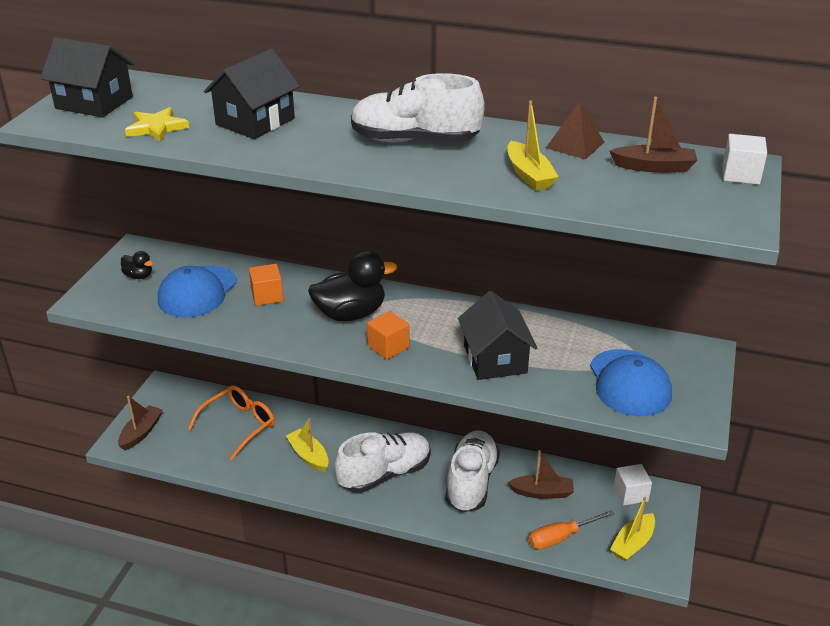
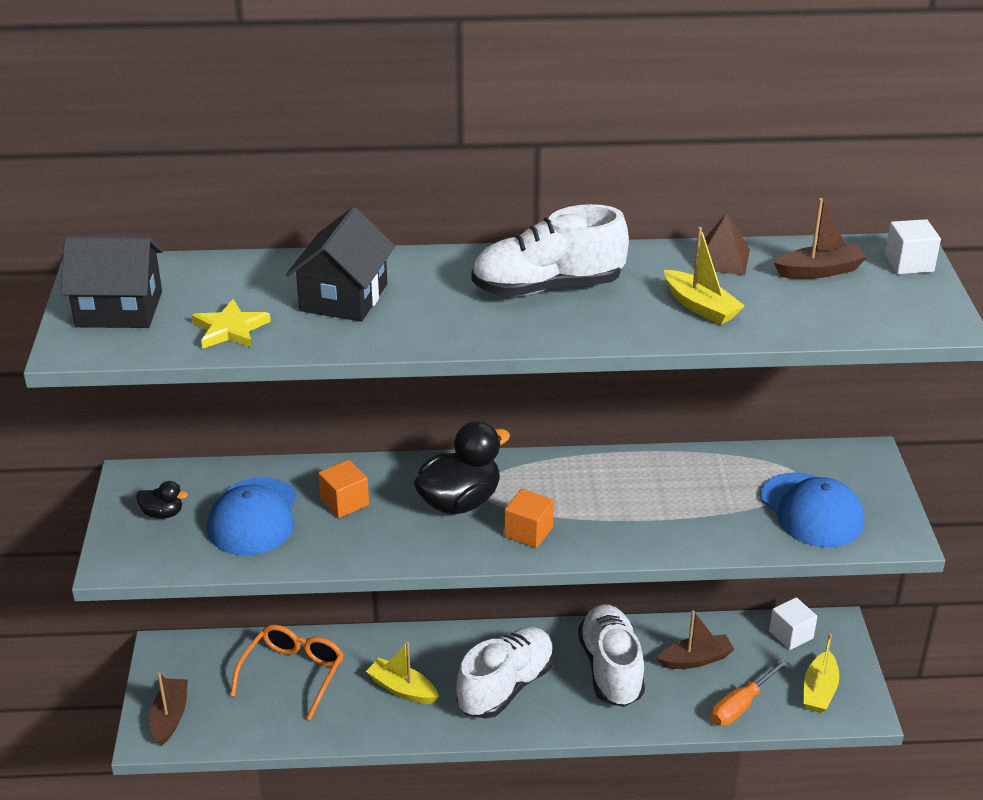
camera: 20 degrees left, 0 degrees up
black house [458,291,537,380] -> none

